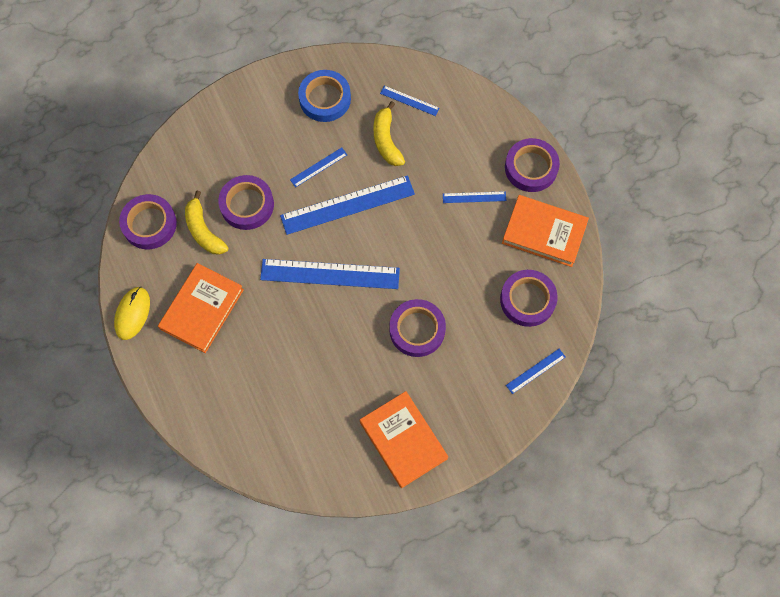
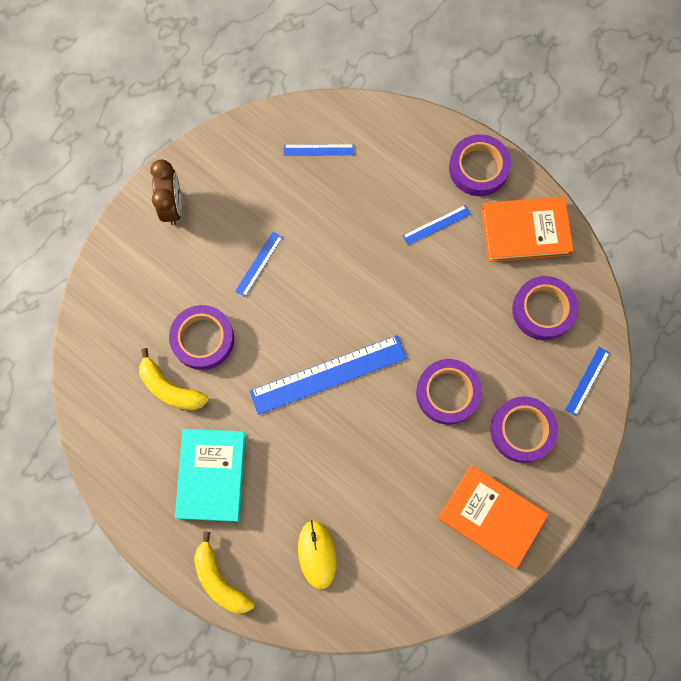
camera: 25 degrees left, 5 degrees up
yellow mouse [114,287,150,340] -> yellow mouse moved to [298,520,337,589]
purple tape [119,194,177,249] -> purple tape moved to [490,396,558,463]
orange book [158,263,244,353] -> turquoise book [175,429,246,522]
blue ruler [280,175,415,235] -> none
blue tape [298,70,351,122] -> none
yellow banana [373,101,405,166] -> yellow banana moved to [194,531,255,614]
none -> brown clock [150,160,182,225]

